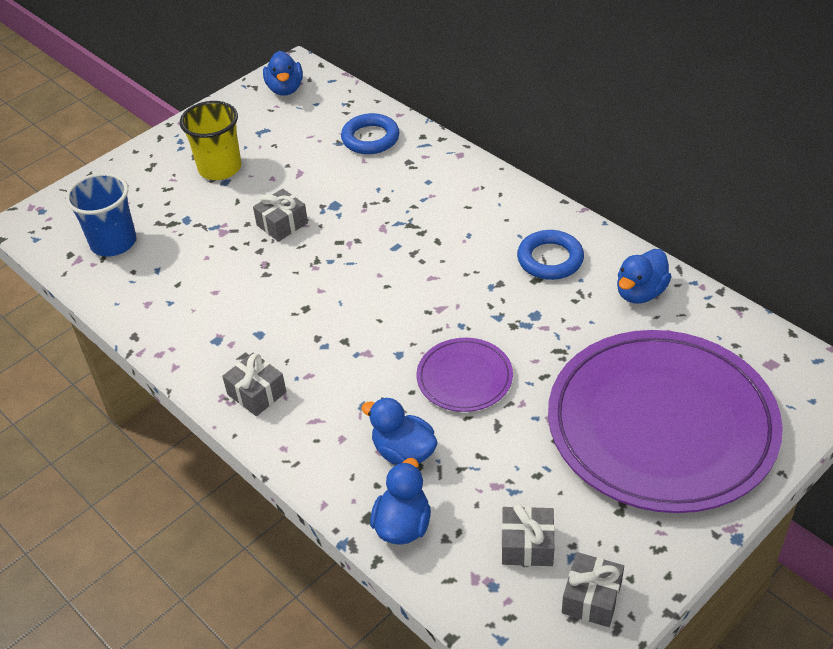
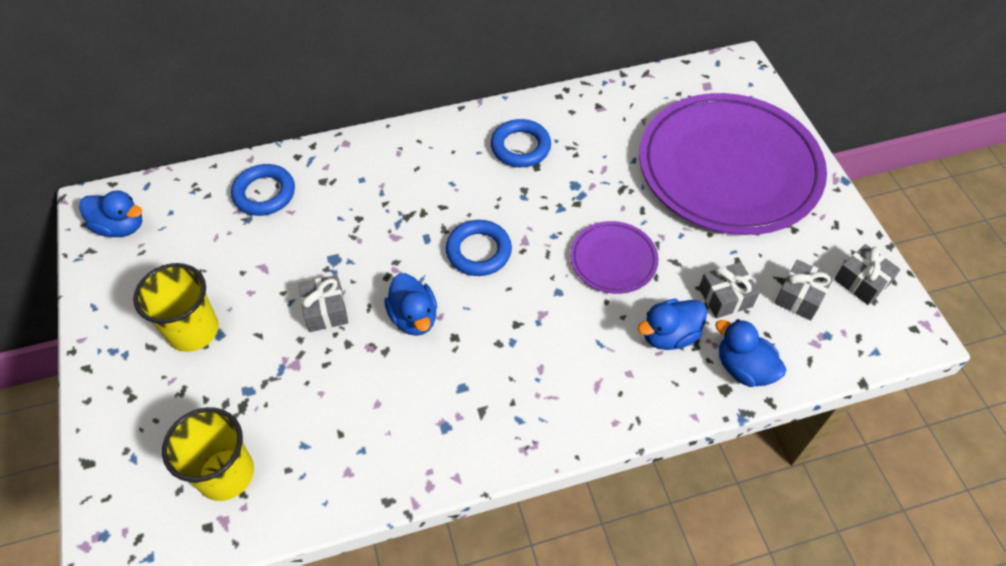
camera: 65 degrees left, 10 degrees up
blue cup [66,173,136,257] -> yellow cup [162,407,254,501]
grey gift [222,353,286,416] -> grey gift moved to [699,262,760,319]
blue duck [617,249,672,303] -> blue duck moved to [384,273,437,336]
none -> blue ring [446,220,512,276]

